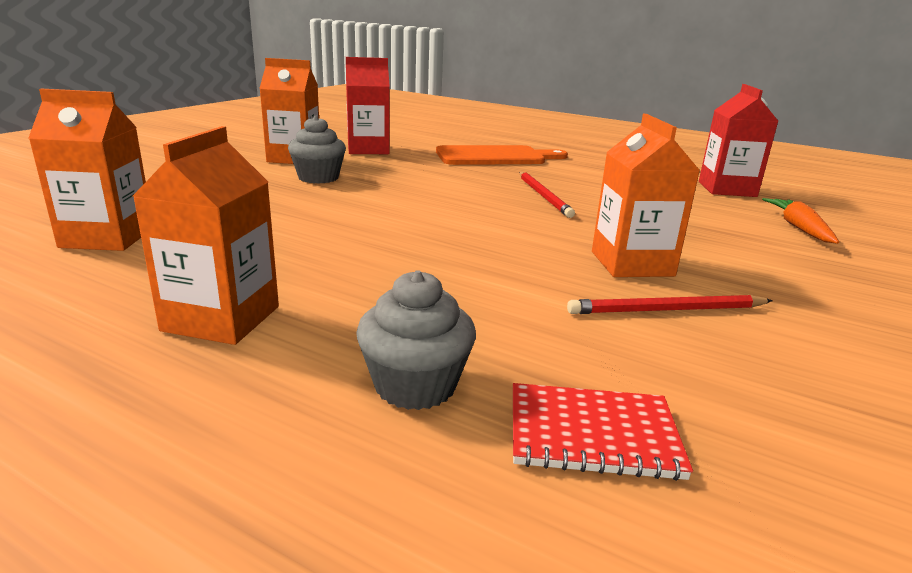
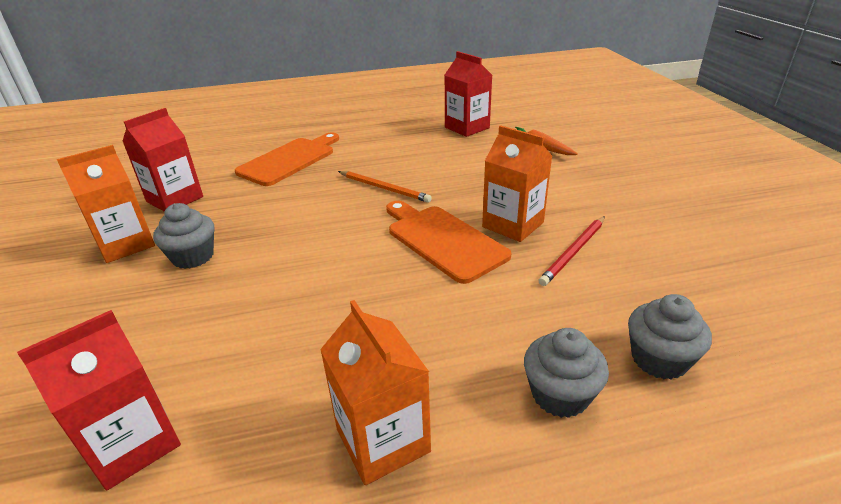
camera: 40 degrees left, 10 degrees up
orange carton [29,89,146,251] -> red carton [17,310,181,490]
red notebook [513,383,693,481] -> grey cupcake [628,294,712,380]
red pencil [520,172,575,218] -> orange pencil [338,171,432,202]
none -> orange cutting board [386,201,512,284]

